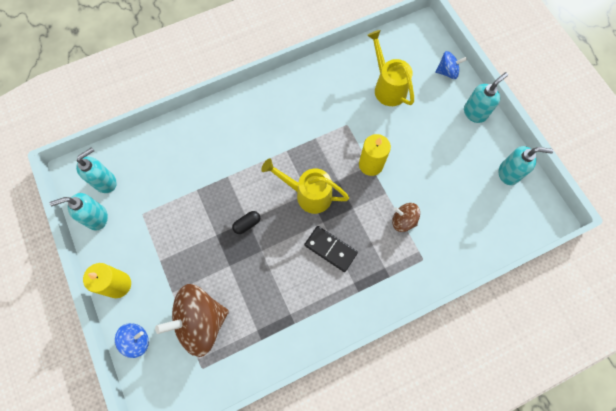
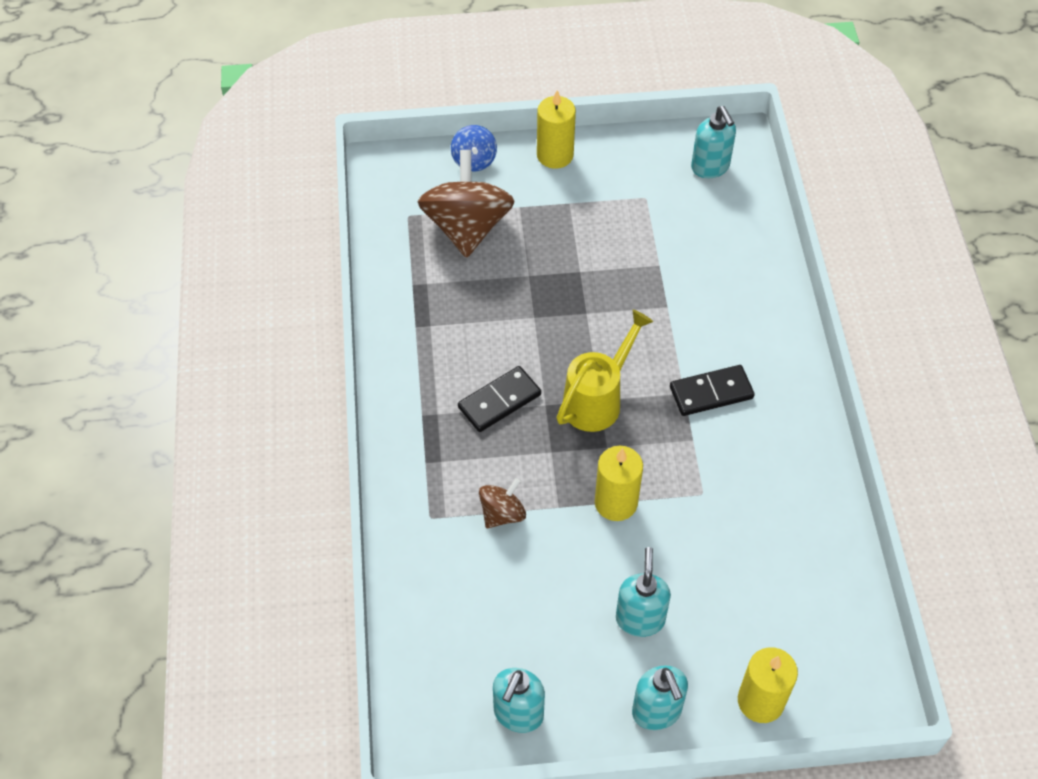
camera: 110 degrees right, 15 degrees down
turquoise soap dispenser [49,193,108,231] -> turquoise soap dispenser moved to [616,547,671,637]
black capsule [232,211,260,234] -> none
yellow watering can [367,30,414,106] -> none
blue spinning top [435,51,467,79] -> yellow candle [738,647,798,723]
none -> black domino [670,365,755,416]

